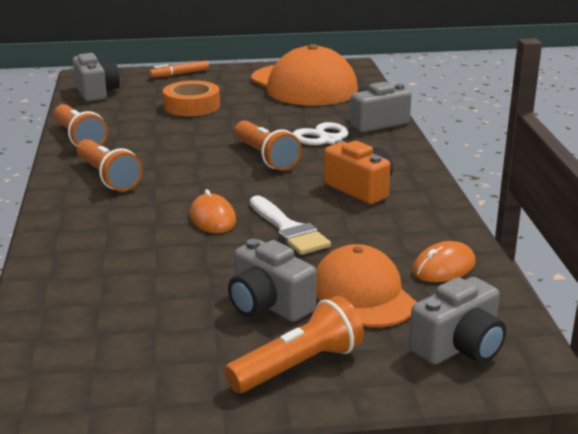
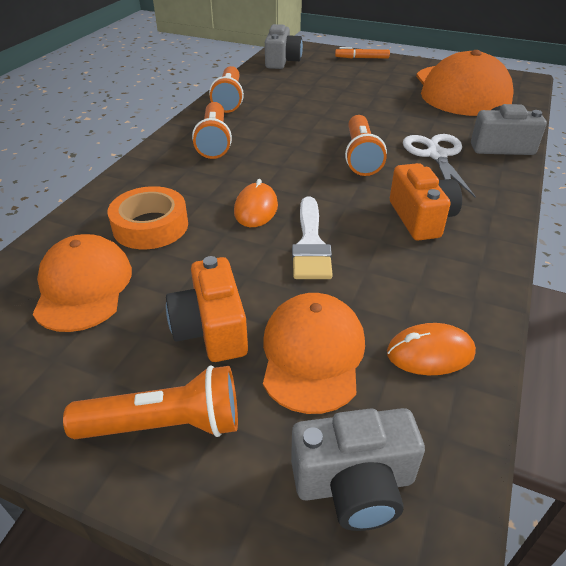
camera: 30 degrees right, 15 degrees up
orange tape [163,80,220,116] -> orange tape moved to [107,186,188,249]
grey camera [228,239,317,322] -> orange camera [166,256,248,362]
none -> orange cap [33,234,132,332]

